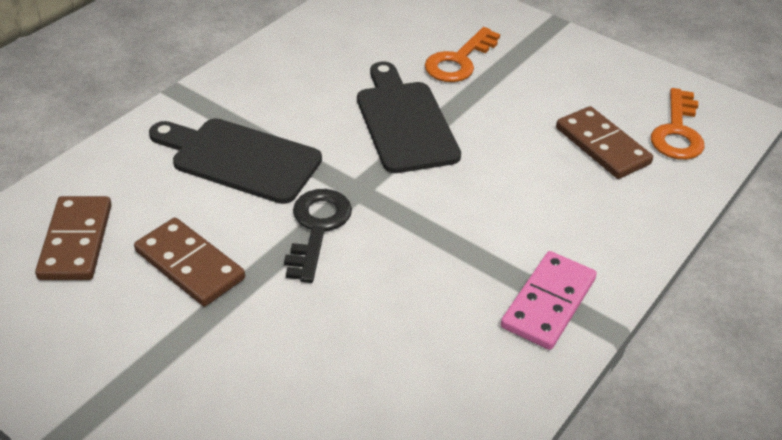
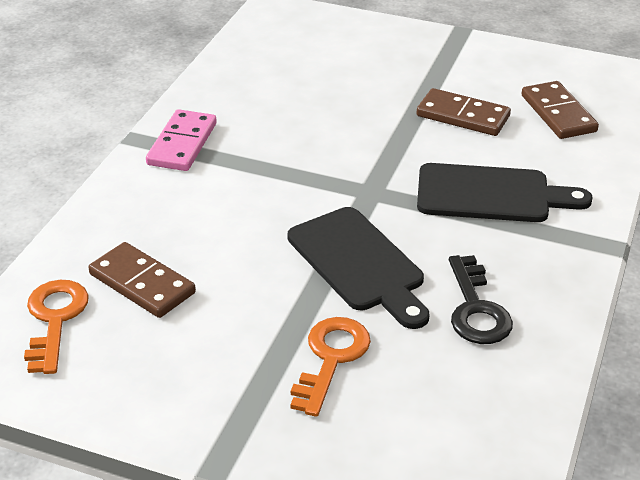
camera: 165 degrees right, 5 degrees down
black key [284,189,352,283] -> black key moved to [449,255,513,344]

